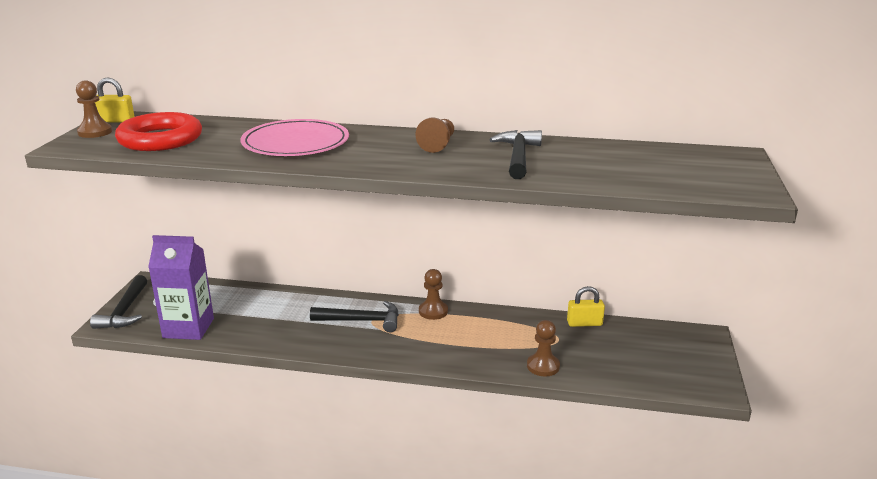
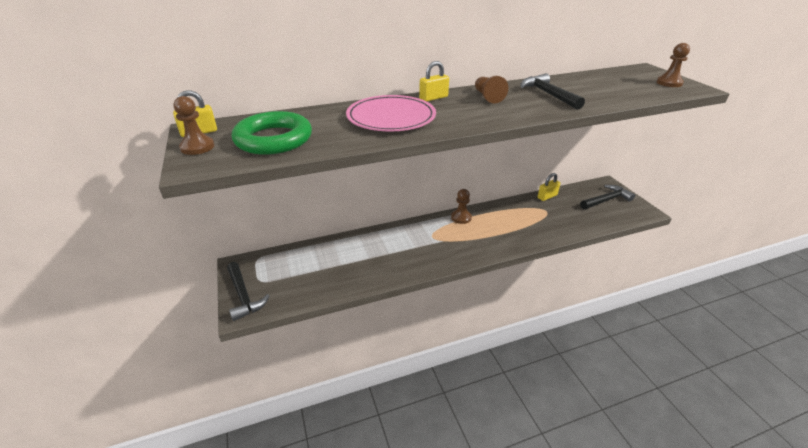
camera: 30 degrees left, 10 degrees up
red ring [115,112,202,151] -> green ring [232,111,312,155]
purple carton [148,235,214,340] -> none
black hammer [310,301,399,332] -> black hammer moved to [580,185,635,209]
brown pawn [527,320,560,376] -> brown pawn moved to [656,43,690,87]
none -> yellow padlock [419,61,449,101]

